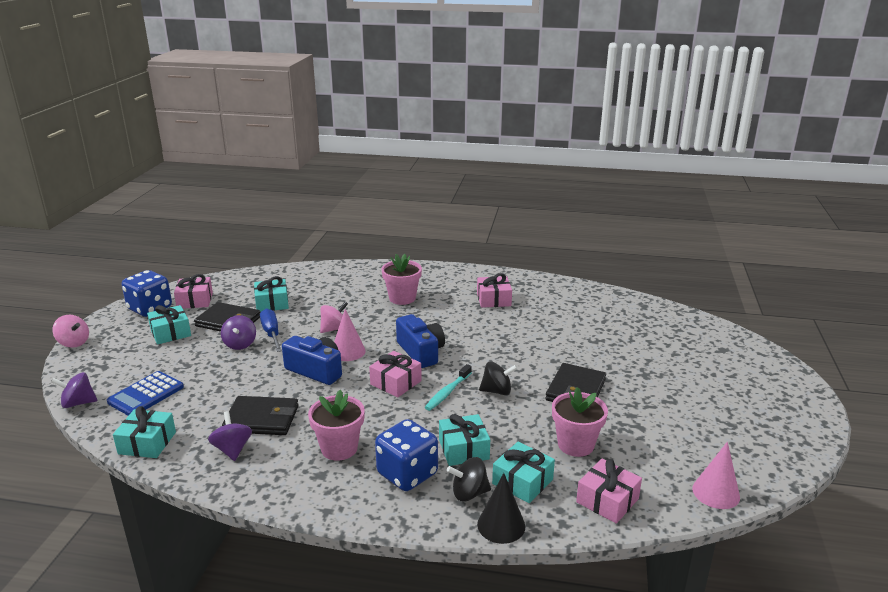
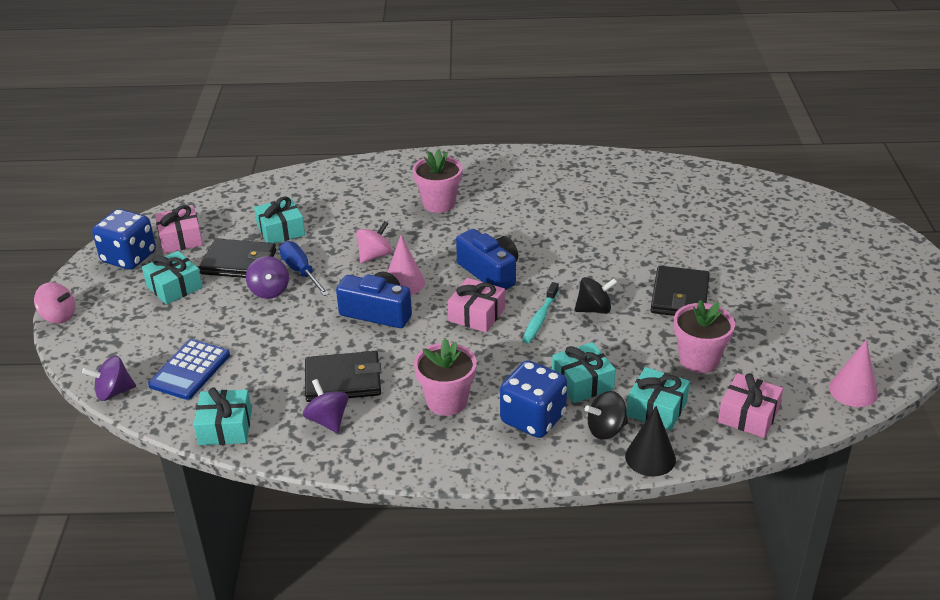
camera: 10 degrees left, 10 degrees up
pink gift [477,273,512,308] -> none

